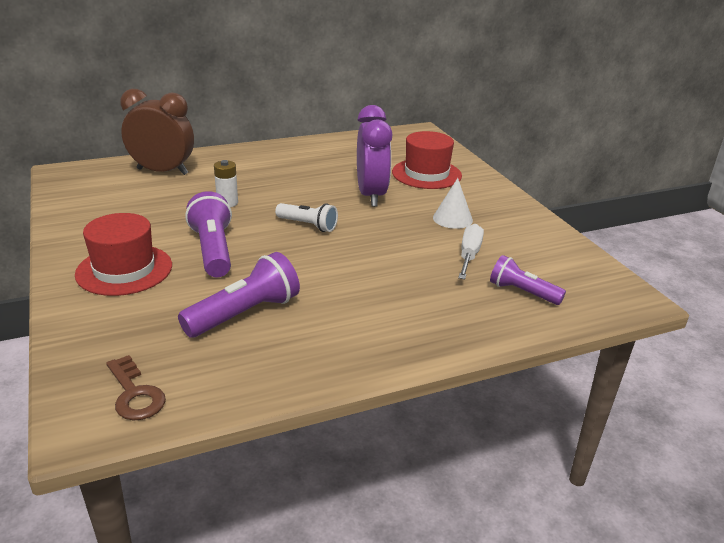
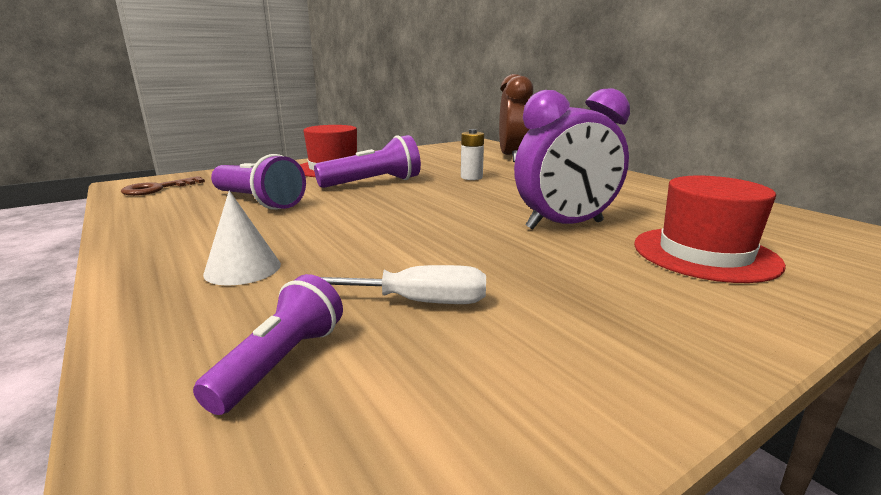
camera: 80 degrees right, 10 degrees down
white flashlight [275,203,338,232] -> none
white cone [433,178,473,229] -> white cone moved to [203,191,281,286]

